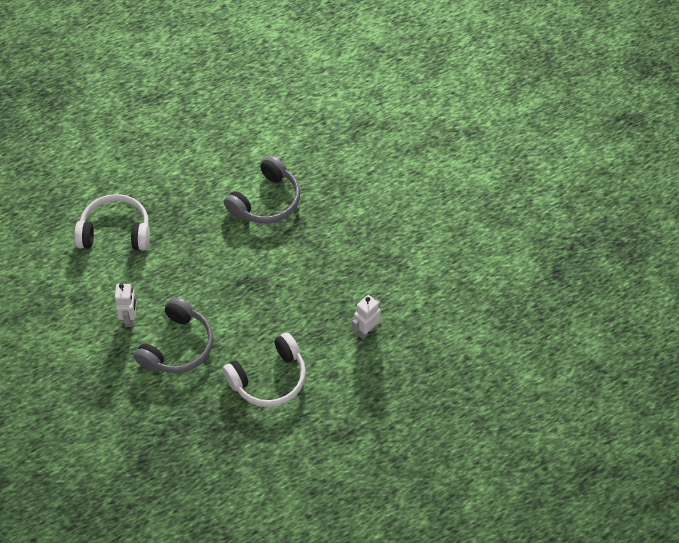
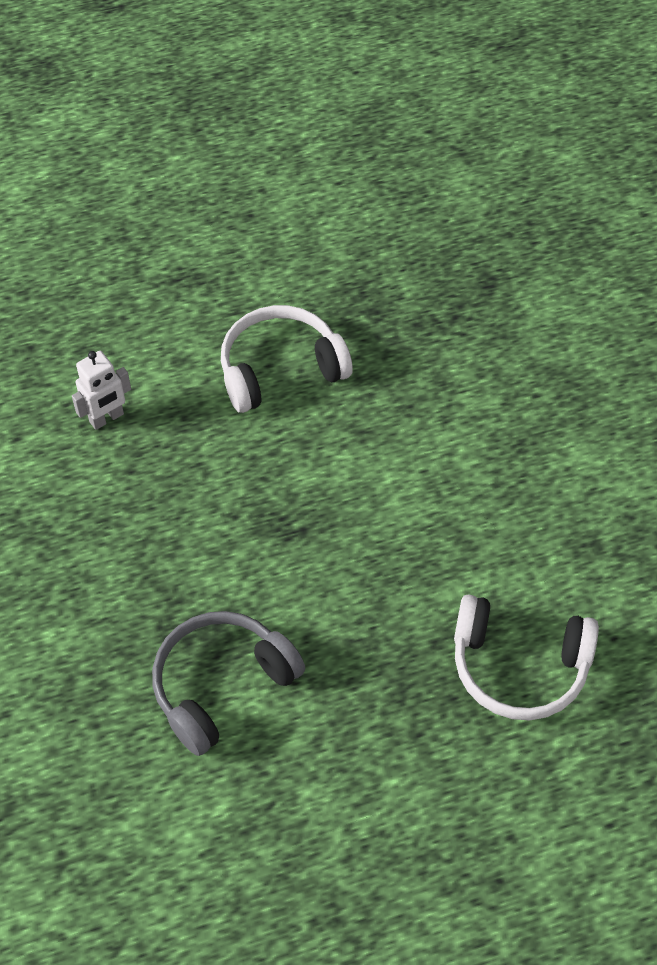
camera: 170 degrees left, 0 degrees up
white robot [115,284,137,327] -> none
grey headphones [134,297,213,373] -> none

